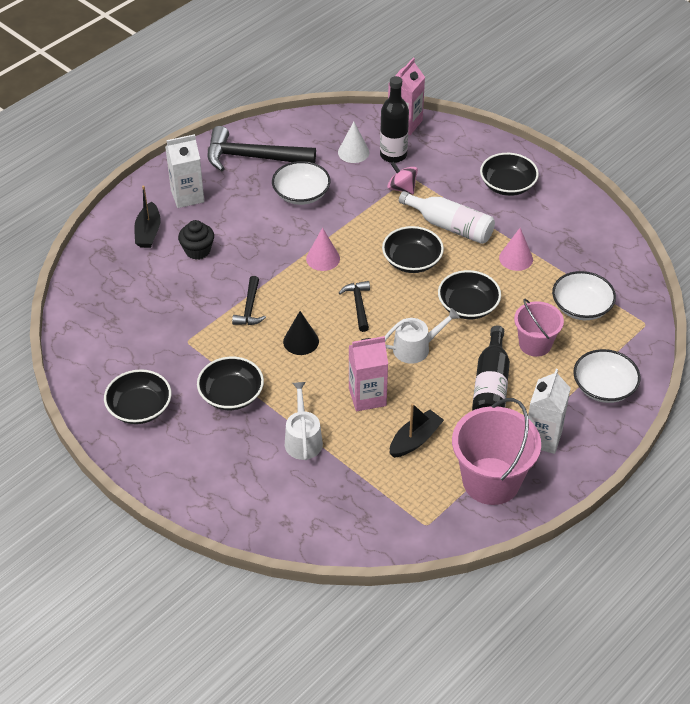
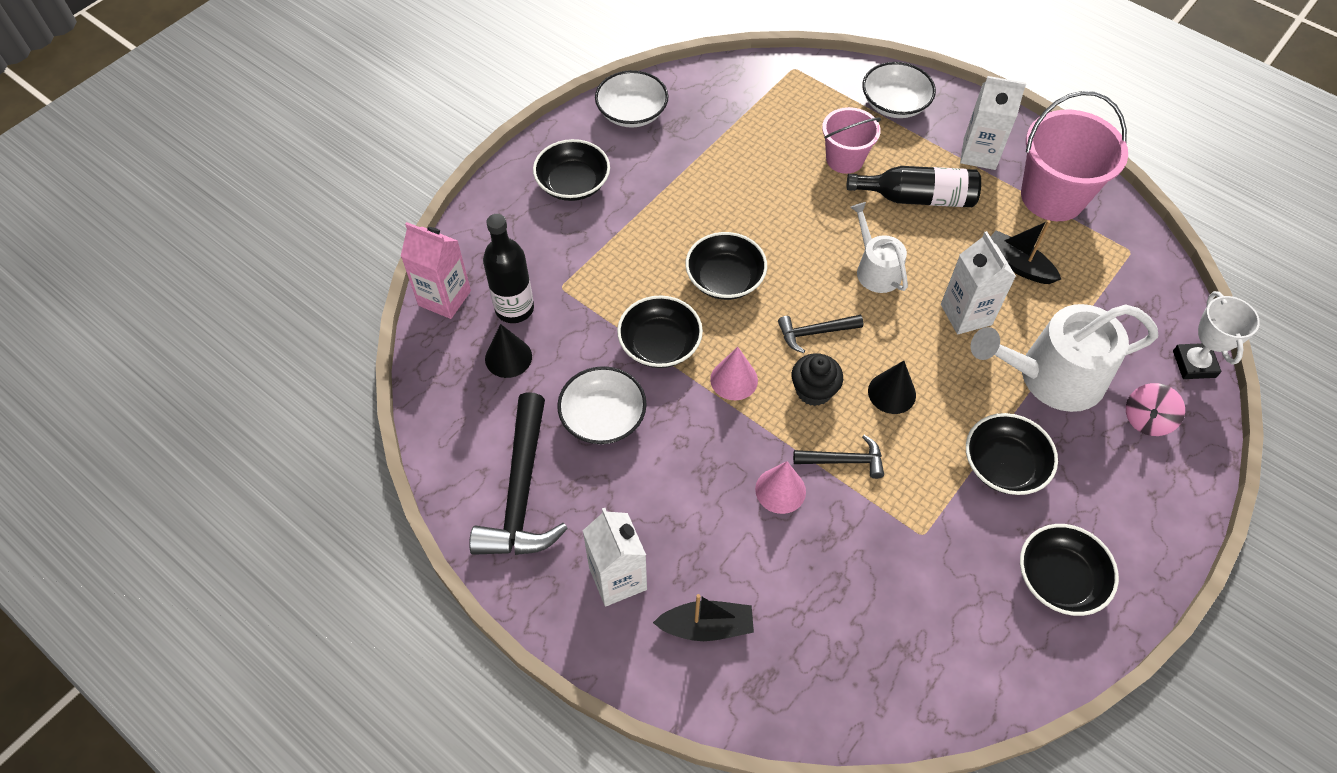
camera: 95 degrees left, 10 degrees up
black cupcake [178,220,214,260] -> black cupcake moved to [792,353,843,406]
white watering can [285,382,323,460] -> white watering can [971,304,1159,412], size x1.77
white cone [338,122,369,163] -> black cone [485,324,532,378]
pink carton [349,336,388,411] -> white carton [941,231,1016,334]
pink spinning top [387,162,418,195] -> pink spinning top moved to [1126,383,1185,436]
white bottle [399,191,495,244] -> none
black bowl [438,270,501,319] -> black bowl moved to [617,295,703,368]
pink cone [499,228,533,271] -> pink cone moved to [755,461,806,514]
white bowl [552,271,616,320] -> white bowl moved to [595,70,668,128]
none -> white trophy [1173,291,1260,379]

